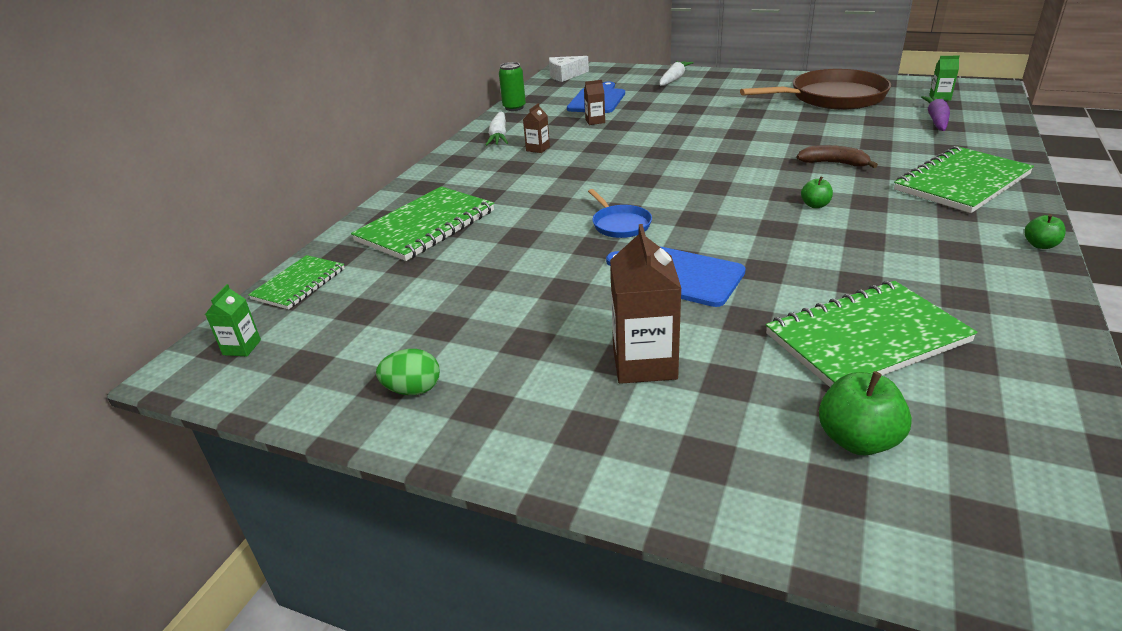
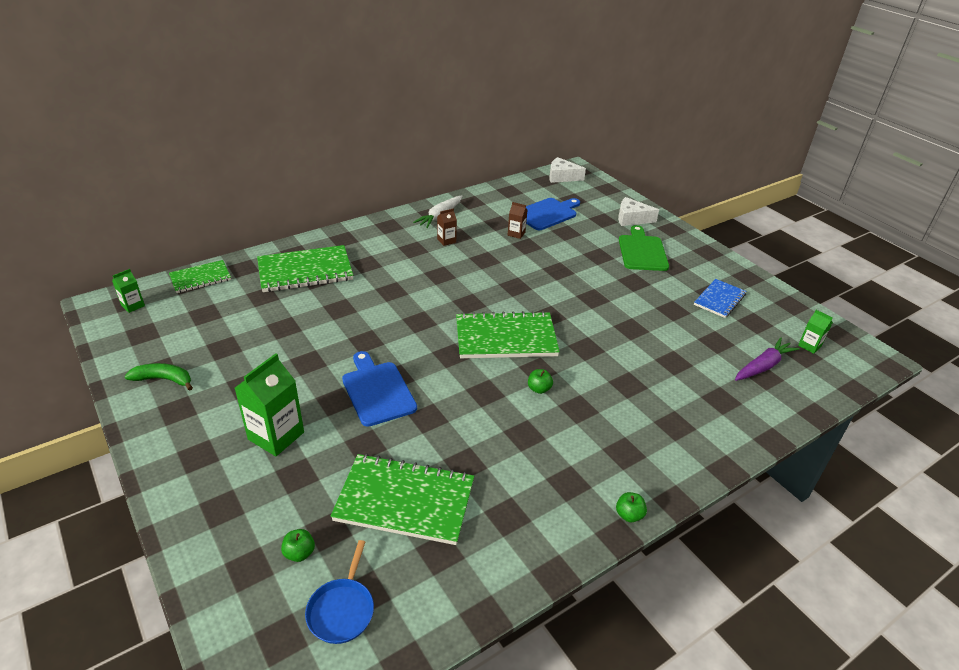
camera: 30 degrees right, 5 degrees up
green egg [376,349,440,395] -> green banana [125,363,193,391]
green can [499,62,526,111] -> none
blue pan [588,189,652,238] -> blue pan moved to [305,540,374,644]
brown carton [610,224,682,384] -> green carton [235,353,304,456]
white carrot [659,61,694,86] -> white cheese [618,197,659,226]
brown pan [740,69,891,110] -> blue notebook [694,279,747,318]
brown banana [797,145,878,168] -> none
green apple [819,371,912,455] -> green apple [281,529,315,562], size x0.58
green notebook [894,146,1034,213] -> green notebook moved to [456,311,560,358]
none -> green cutting board [619,225,669,271]

